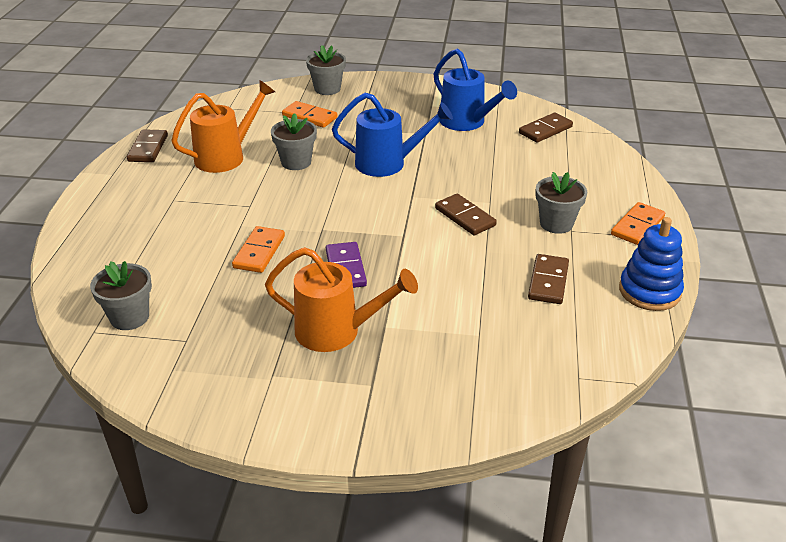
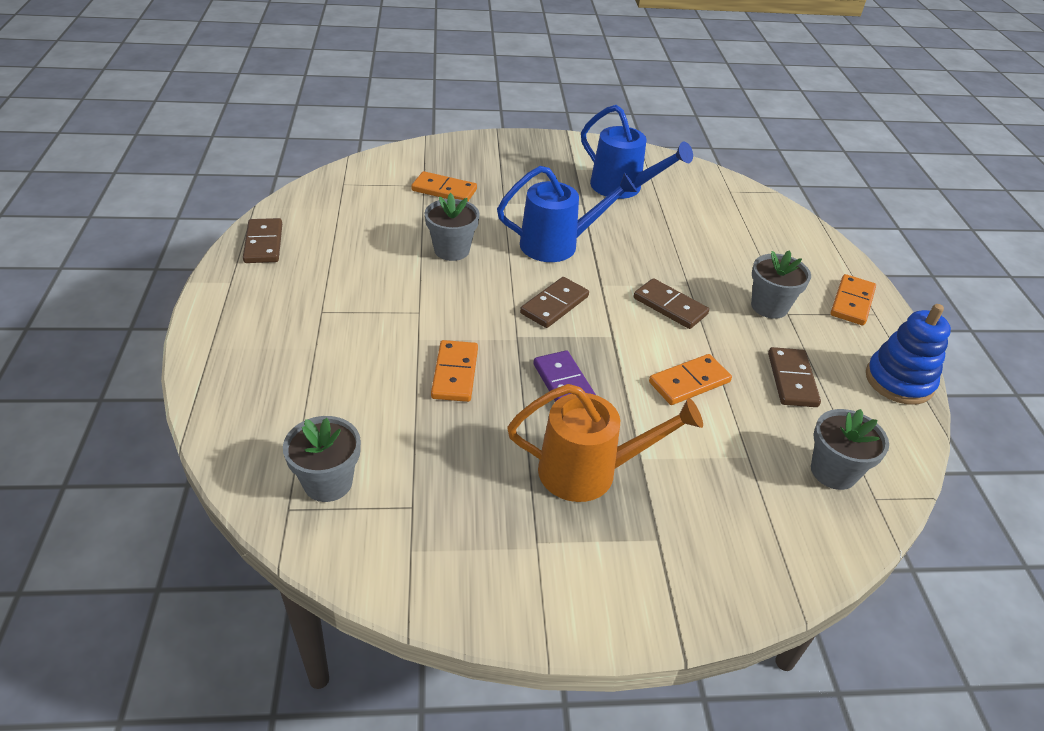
camera: 15 degrees left, 5 degrees up
orange watering can [171,80,275,173] -> none
grey flower pot [306,45,346,95] -> grey flower pot moved to [811,409,889,490]
brown domino [519,113,573,143] -> brown domino moved to [520,277,589,328]
none -> orange domino [649,354,732,405]

